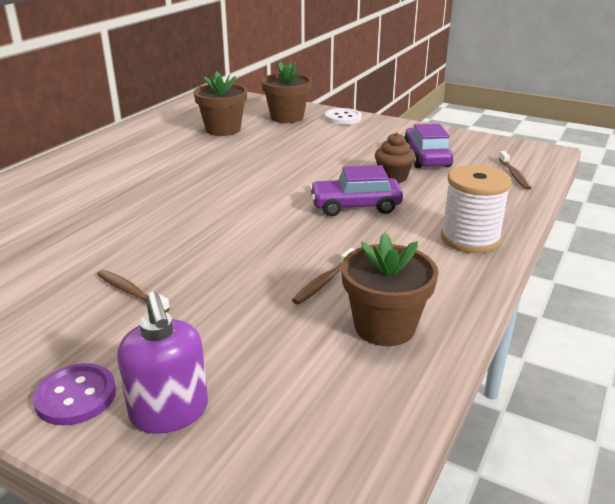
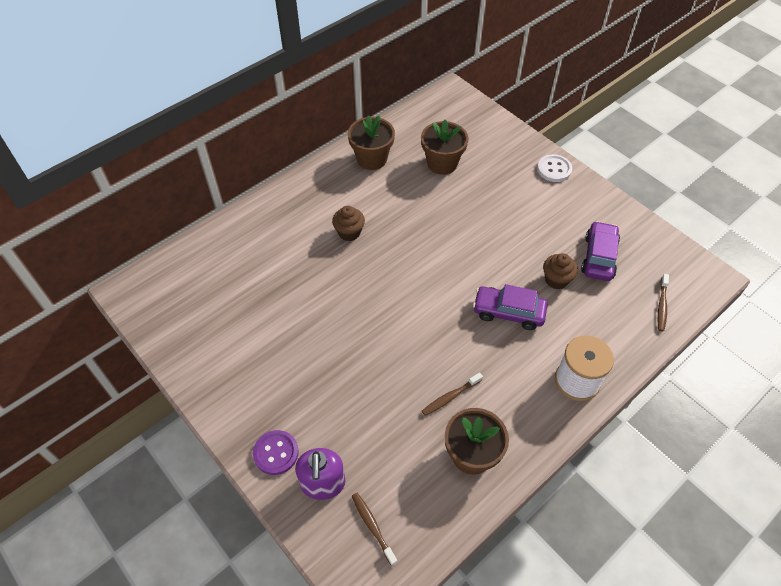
camera: 20 degrees right, 25 degrees up
brown toothbrush [97,270,170,313] -> brown toothbrush moved to [352,493,397,566]
brown flower pot [261,62,312,123] -> brown flower pot moved to [348,115,395,170]
none -> brown cupcake [332,206,365,241]

